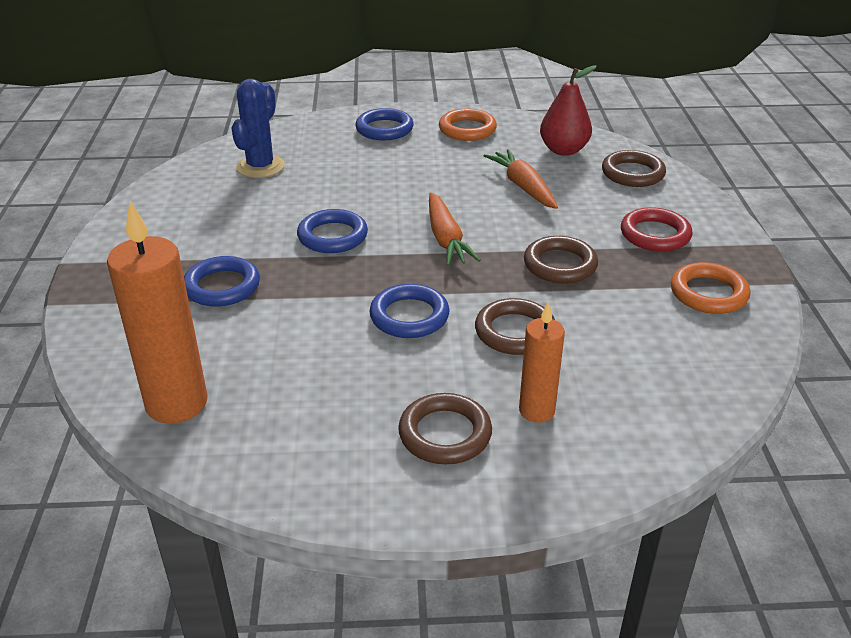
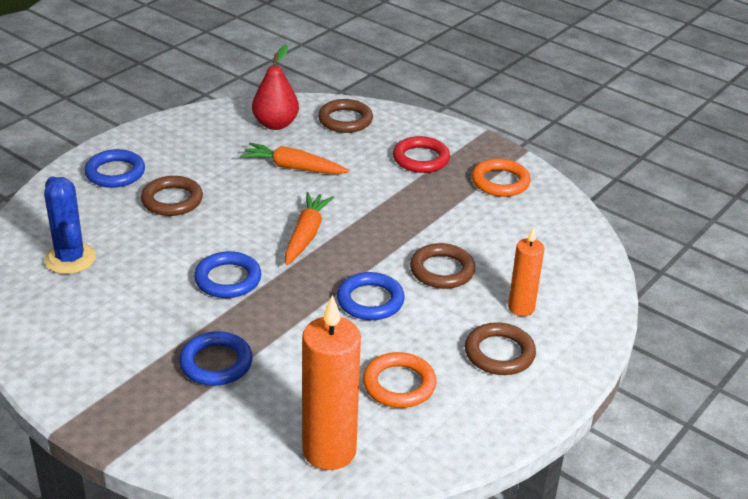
camera: 50 degrees left, 0 degrees up
orange carrot [429,193,481,266] -> orange carrot turned 105 degrees counterclockwise [285,192,334,265]
orange ring [439,108,497,141] -> orange ring moved to [363,352,436,408]
brown ring [524,236,598,283] -> brown ring moved to [141,176,203,216]

